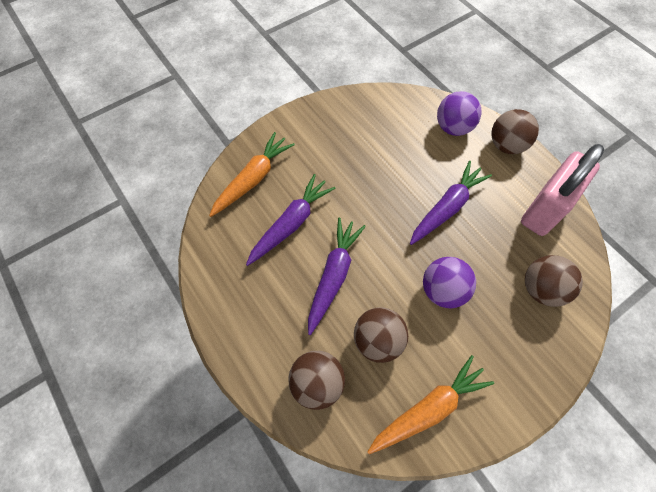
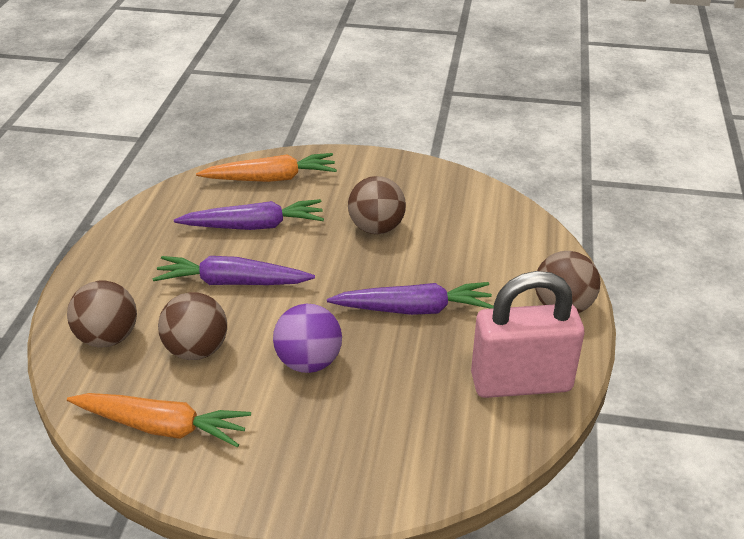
camera: 45 degrees right, 25 degrees down
purple carrot [308,218,366,335] -> purple carrot turned 150 degrees counterclockwise [152,256,315,285]
purple ball [437,91,482,136] -> none
brown ball [525,255,583,307] -> brown ball moved to [348,176,406,234]

